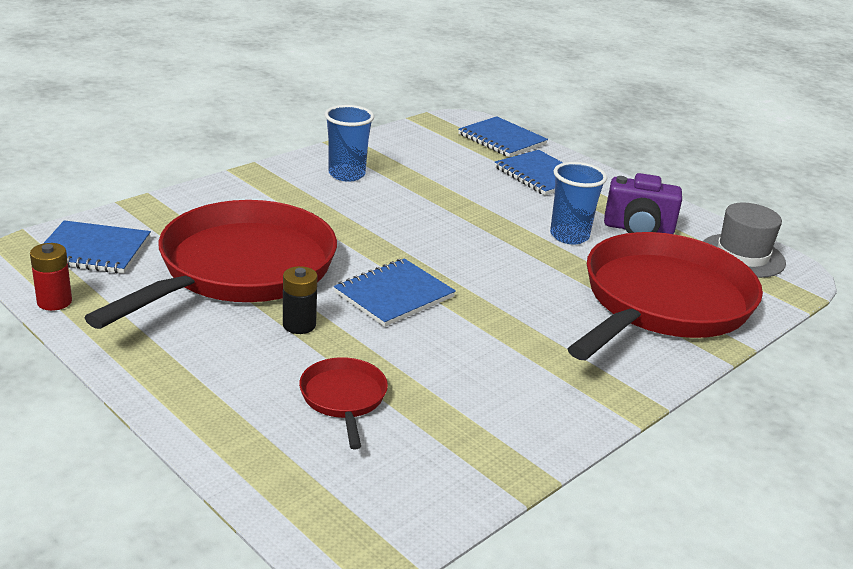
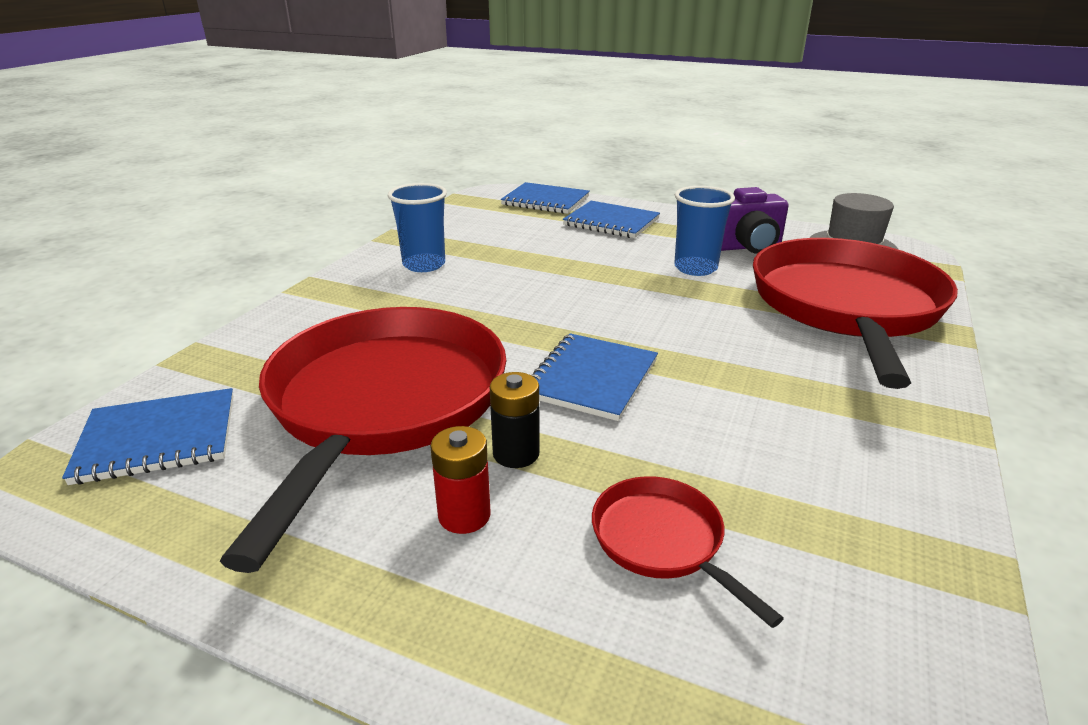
camera: 20 degrees left, 0 degrees up
red battery [30,243,72,311] -> red battery moved to [430,426,490,534]

